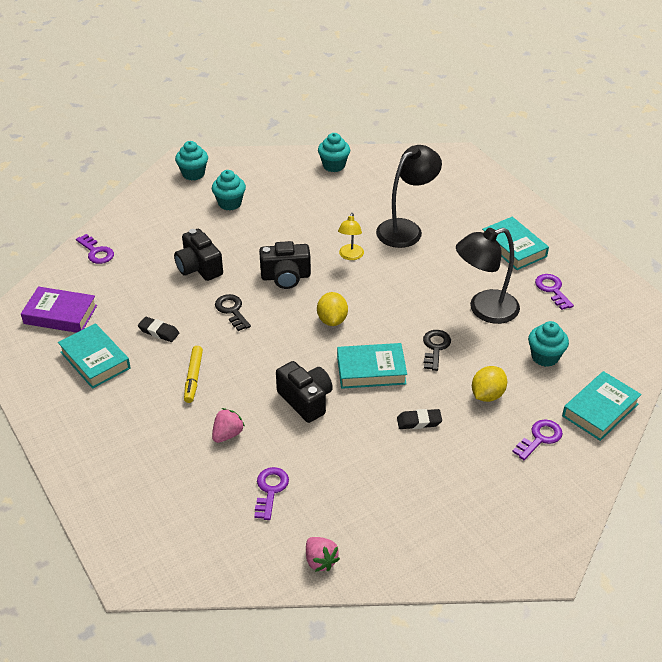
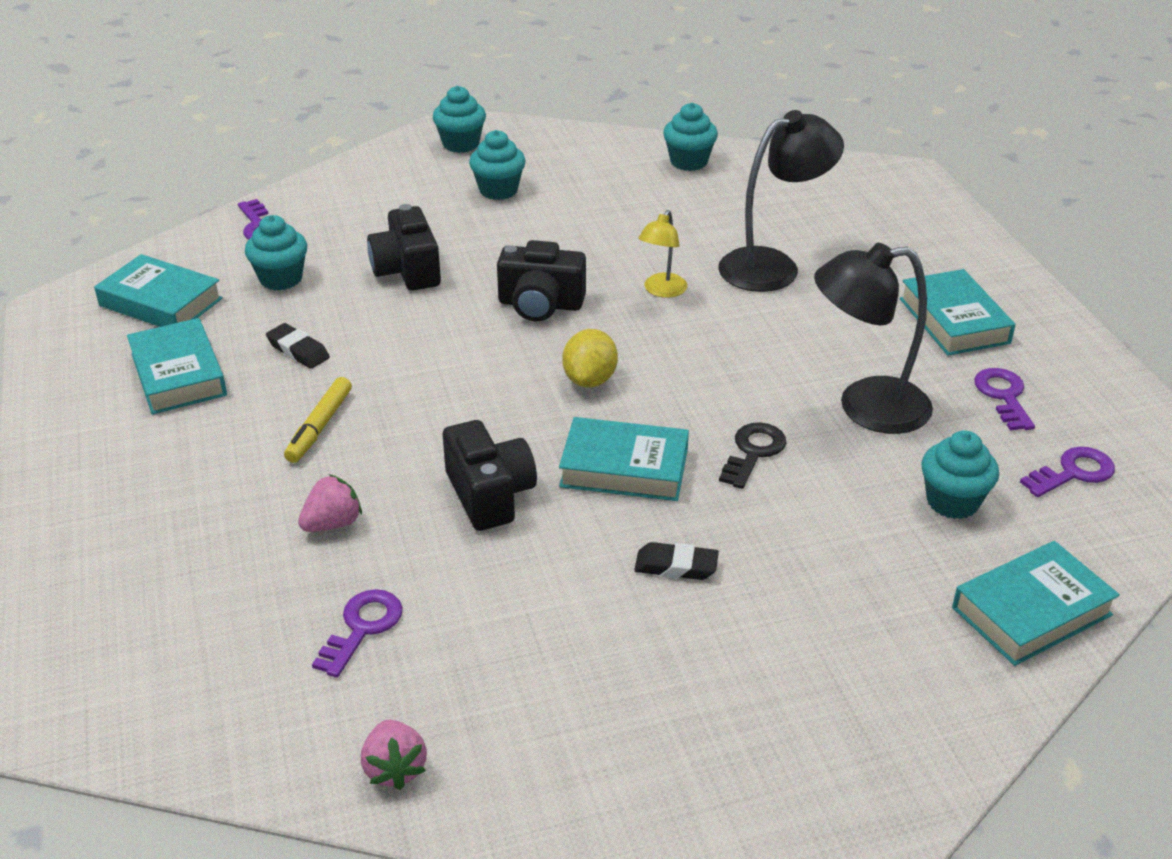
camera: 15 degrees right, 5 degrees down
purple book [21,287,97,333] -> turquoise book [94,254,223,327]
black key [215,294,251,331] -> none
yellow lemon [472,366,507,402] -> none
purple key [512,419,563,460] -> purple key moved to [1020,447,1115,497]
none -> turquoise cupcake [245,215,307,290]

